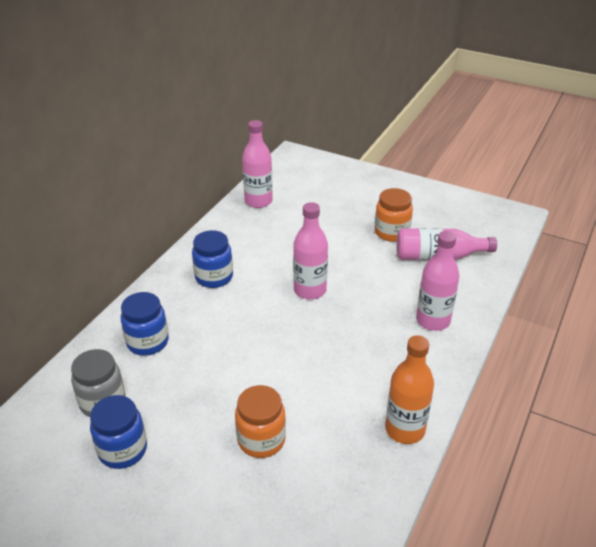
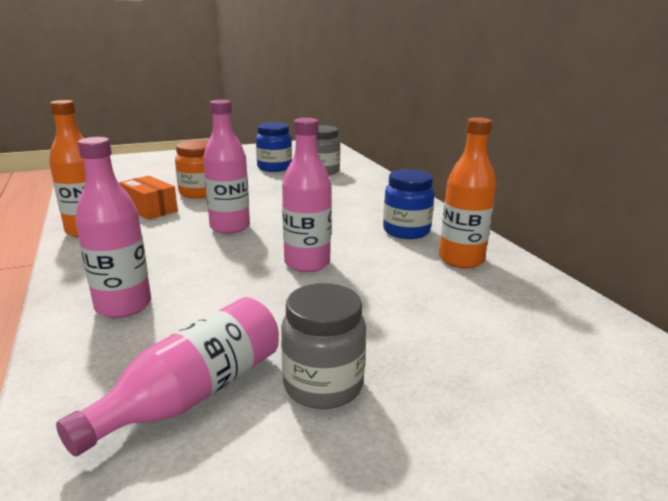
camera: 130 degrees right, 15 degrees down
blue jar [121,292,169,356] -> none
pink bottle [242,120,273,208] -> pink bottle moved to [203,100,250,234]
orange jar [375,188,413,242] -> grey jar [281,283,366,409]
none -> orange box [119,176,178,220]
none -> orange bottle [439,118,496,268]

